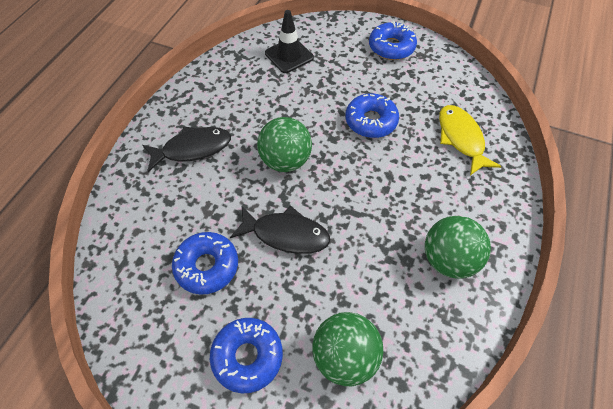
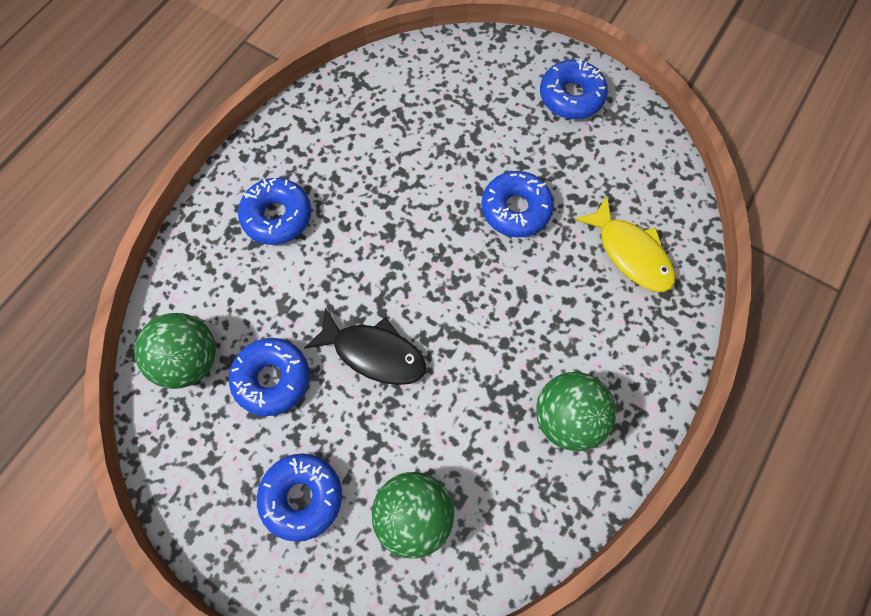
camera: 10 degrees right, 10 degrees up
black fish [143,126,231,172] -> blue donut [238,178,311,245]
green ball [257,117,312,172] -> green ball moved to [134,313,216,389]
black traffic cone [265,10,314,73] -> none
yellow fish [439,105,502,175] -> yellow fish turned 150 degrees clockwise [575,196,675,292]

